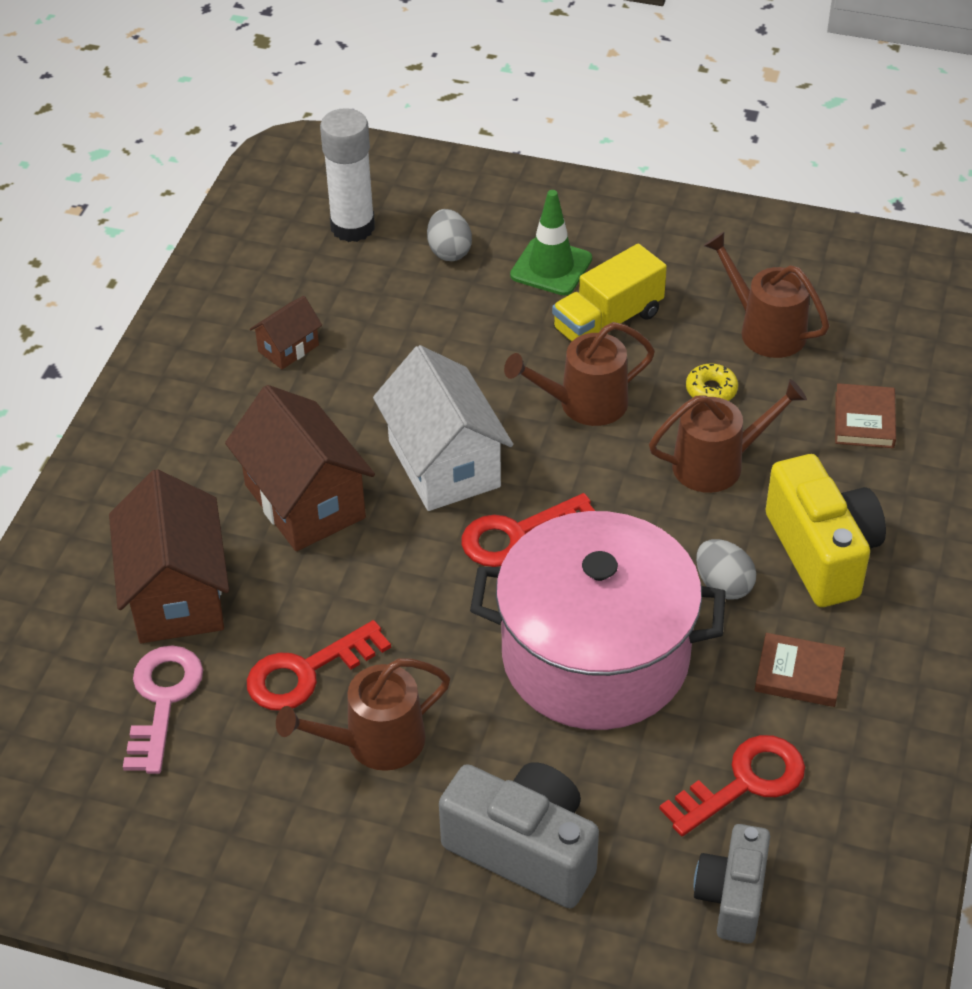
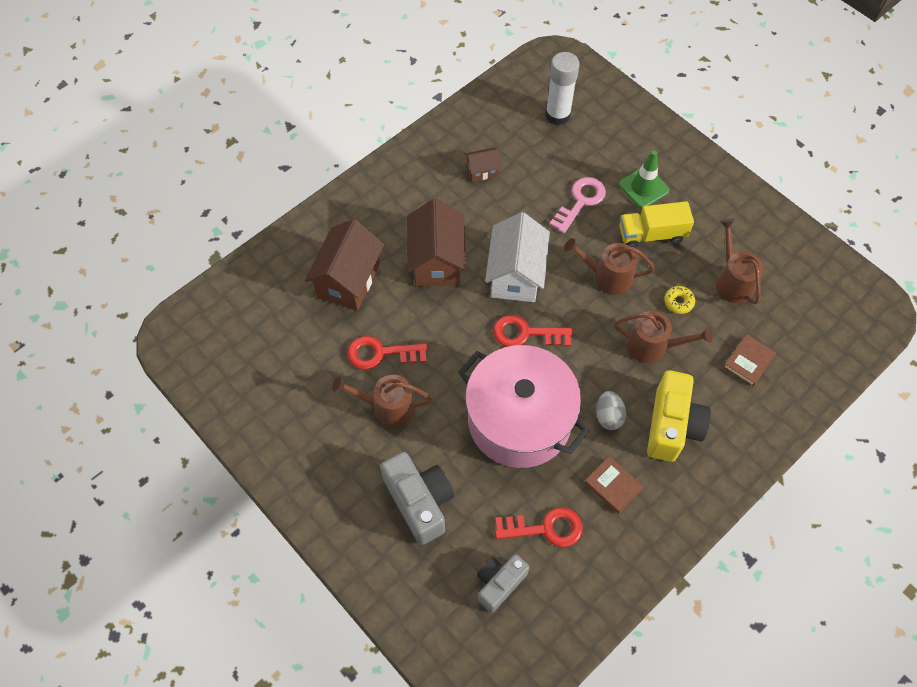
camera: 30 degrees right, 15 degrees up
pink key [123,645,203,774] -> pink key moved to [549,177,606,233]
grey egg [427,209,472,261] -> none

